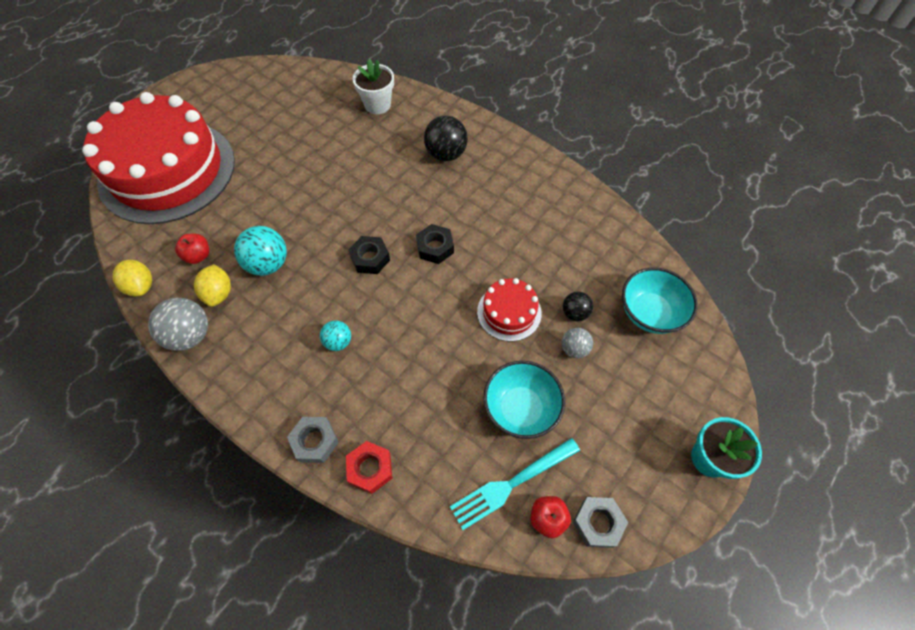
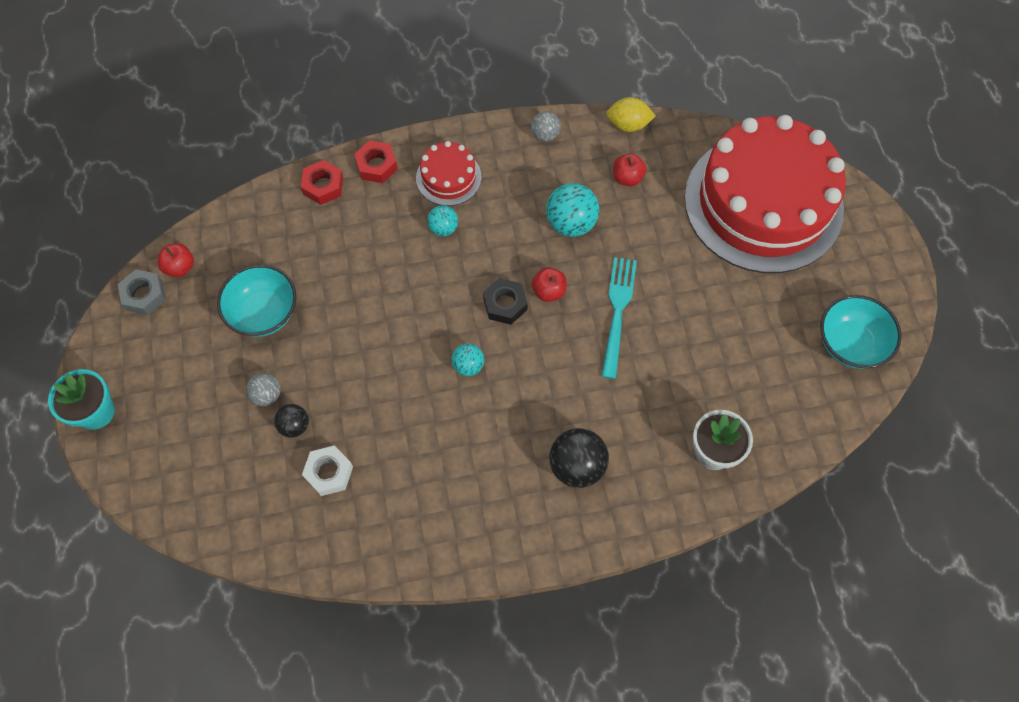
camera: 130 degrees right, 5 degrees up
grey ball [148,298,208,351] -> grey ball [531,111,561,142], size x0.58
yellow lemon [194,264,231,307] -> none
grey nut [287,417,339,463] -> red nut [354,140,398,183]
black nut [416,224,454,264] -> turquoise ball [451,344,484,376]
turquoise fork [450,438,580,530] -> turquoise fork moved to [601,257,637,379]
red cake [477,278,542,342] -> red cake moved to [416,141,481,206]
turquoise bowl [622,268,698,334] -> turquoise bowl moved to [821,295,902,369]
none -> white nut [302,446,353,496]
none -> red apple [532,267,567,302]

